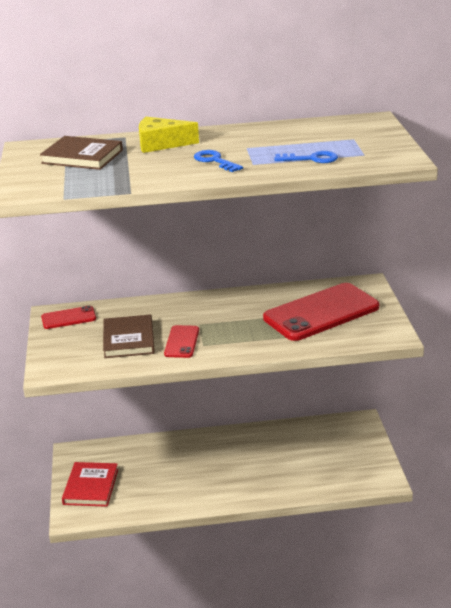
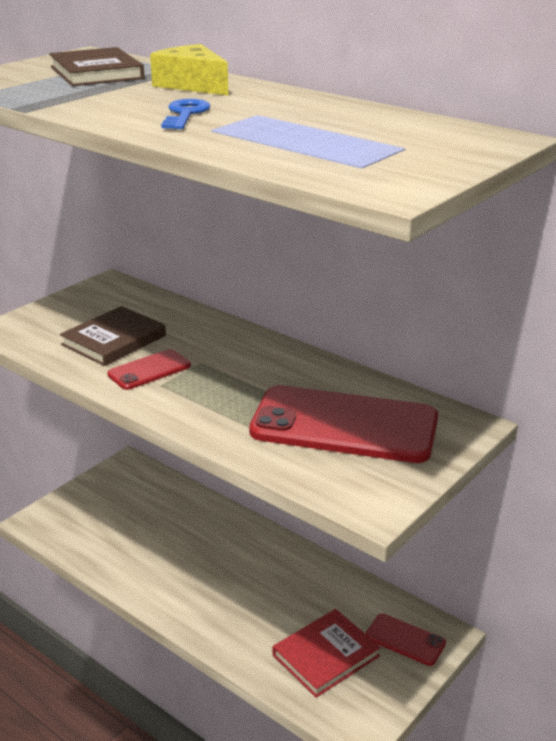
camera: 45 degrees right, 0 degrees up
red phone [41,306,96,329] -> red phone moved to [366,614,446,666]
red book [62,462,118,507] -> red book moved to [273,609,381,698]
blue key [274,151,338,163] -> none

